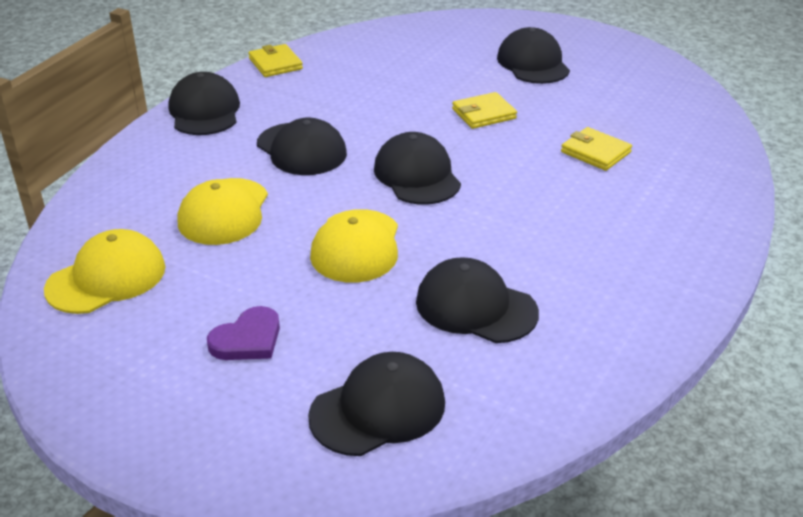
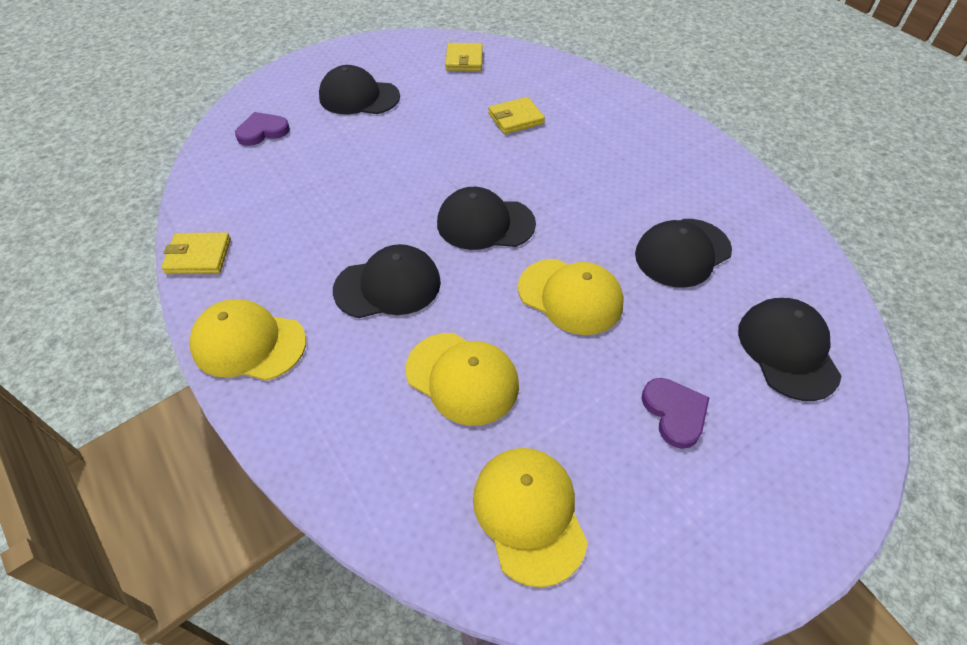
camera: 65 degrees left, 15 degrees up
black cap [169,72,240,135] -> yellow cap [189,299,306,381]
yellow wallet [452,92,517,129] -> yellow wallet moved to [445,43,483,71]
none -> purple heart [235,112,290,146]

